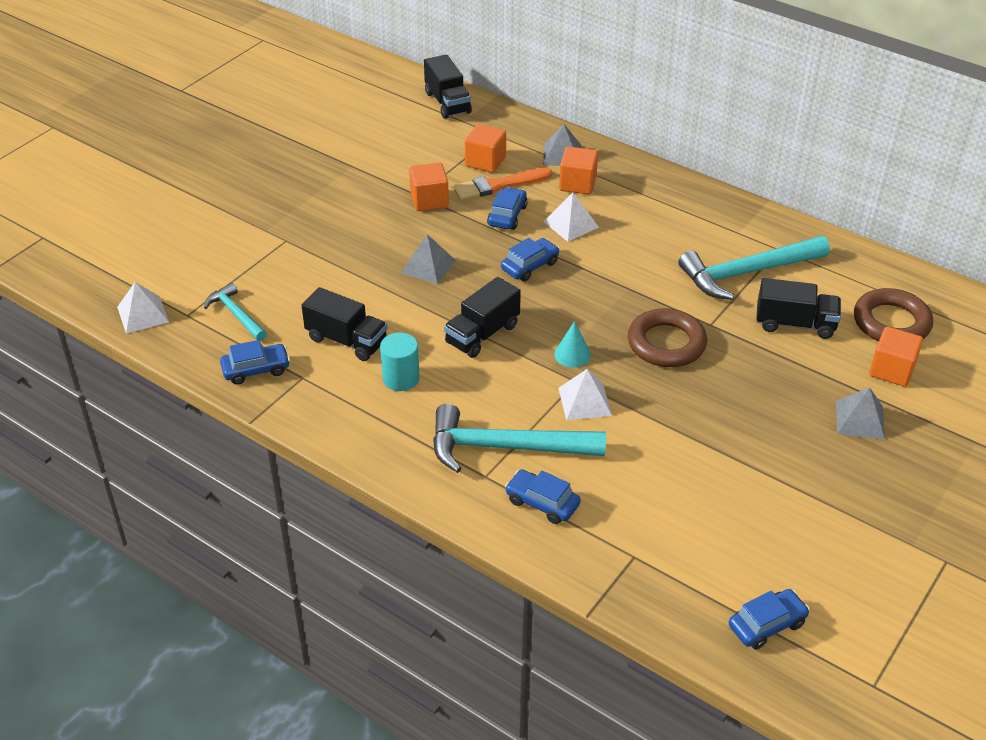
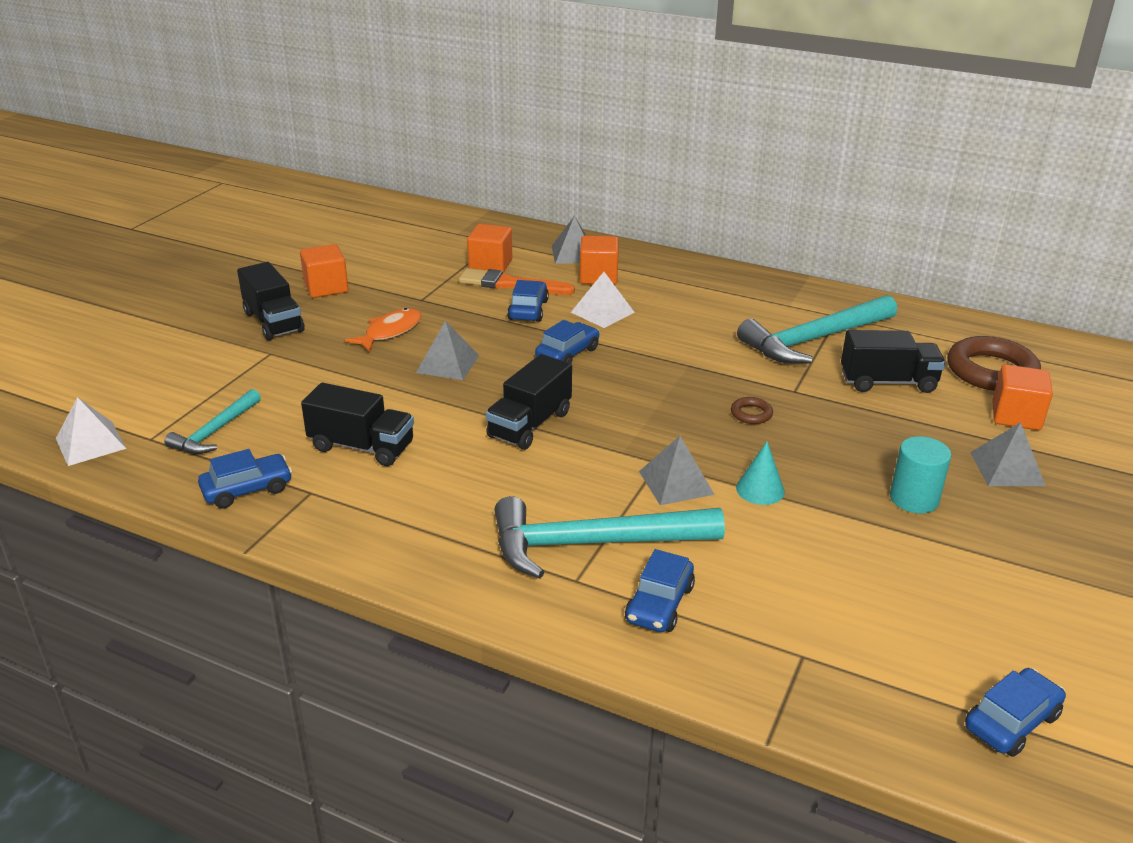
camera: 10 degrees left, 10 degrees down
turquoise hammer [204,282,267,341] -> turquoise hammer turned 105 degrees counterclockwise [164,389,261,454]
turquoise cylinder [380,332,420,391] -> turquoise cylinder moved to [890,436,951,514]
orange cube [409,163,449,211] -> orange cube moved to [300,244,348,298]
black truck [424,55,472,119] -> black truck moved to [237,262,305,340]
orange brush [453,168,552,200] -> orange brush turned 45 degrees clockwise [459,268,575,295]
blue car [505,470,581,524] -> blue car turned 90 degrees counterclockwise [625,549,695,632]
turquoise cone [554,321,591,368] -> turquoise cone moved to [736,441,785,505]
white pyramid [558,369,612,421] -> grey pyramid [639,436,715,505]
brown ring [628,308,707,367] -> brown ring [731,397,773,424], size x0.44
none -> orange fish [345,308,422,352]

